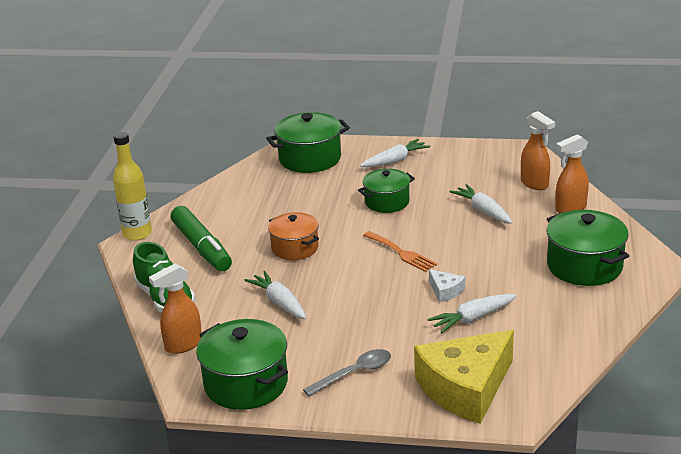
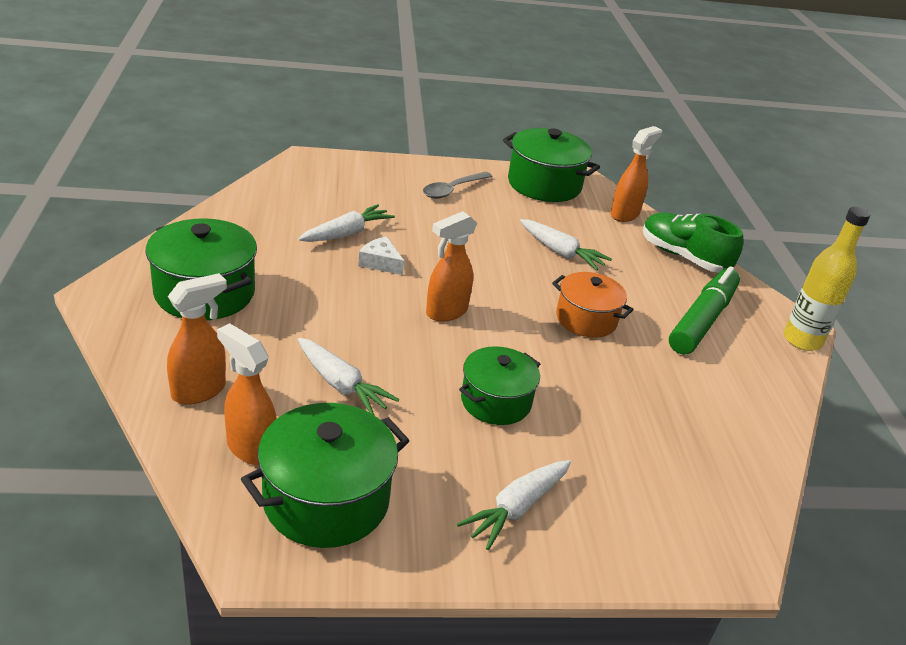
camera: 160 degrees right, 5 degrees up
green marker [171,206,232,272] -> green marker turned 75 degrees clockwise [669,266,740,355]
green pot [266,112,350,173] -> green pot moved to [241,403,409,548]
orange fork [363,231,437,272] -> orange spray bottle [426,211,477,322]
yellow cheese [414,330,514,424] -> none

